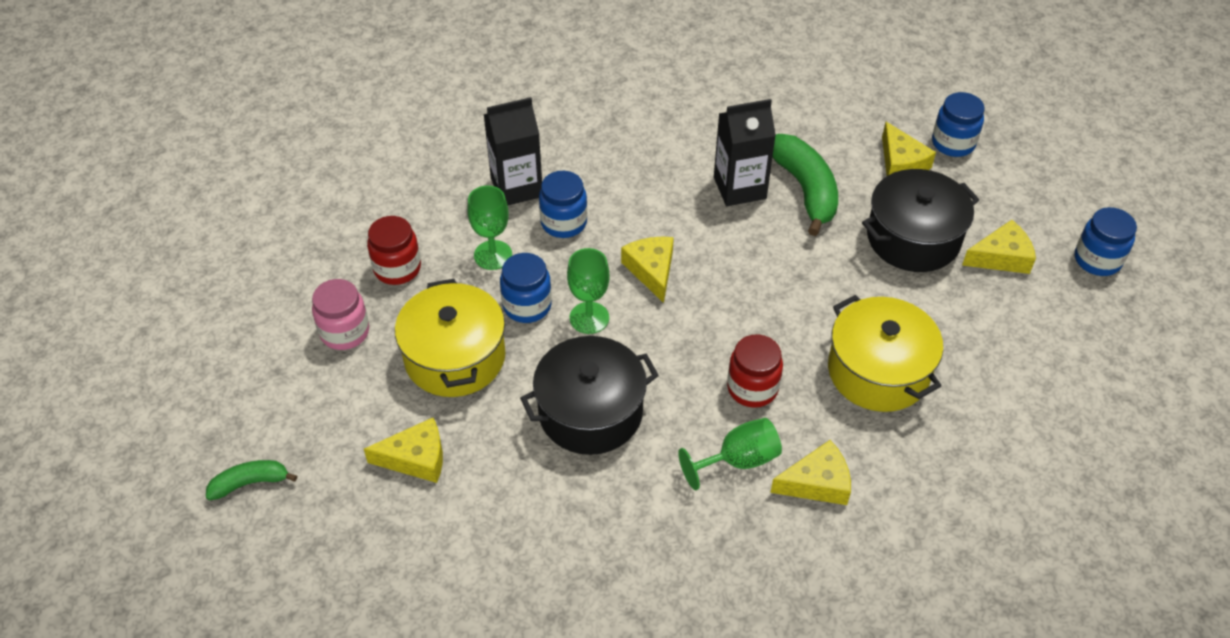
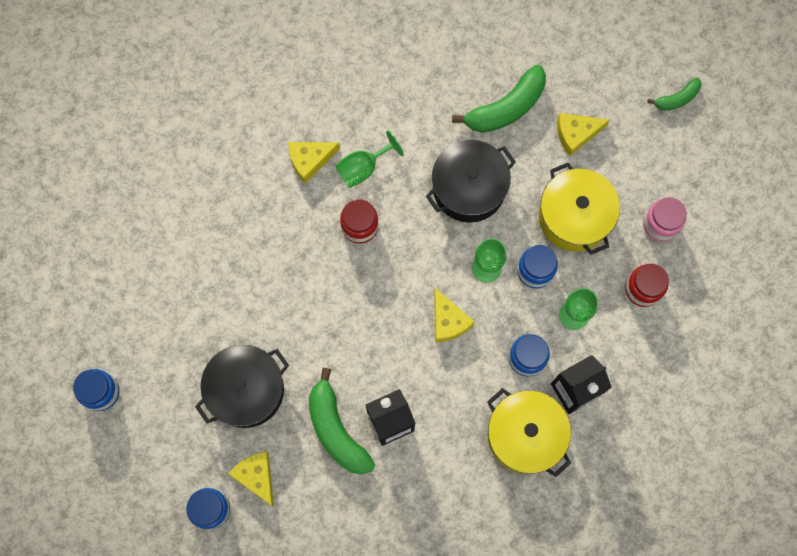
camera: 170 degrees right, 25 degrees up
yellow pot [828,295,943,412] -> yellow pot moved to [487,388,571,477]
yellow cheese [962,220,1036,274] -> none
none -> green banana [452,65,546,133]

